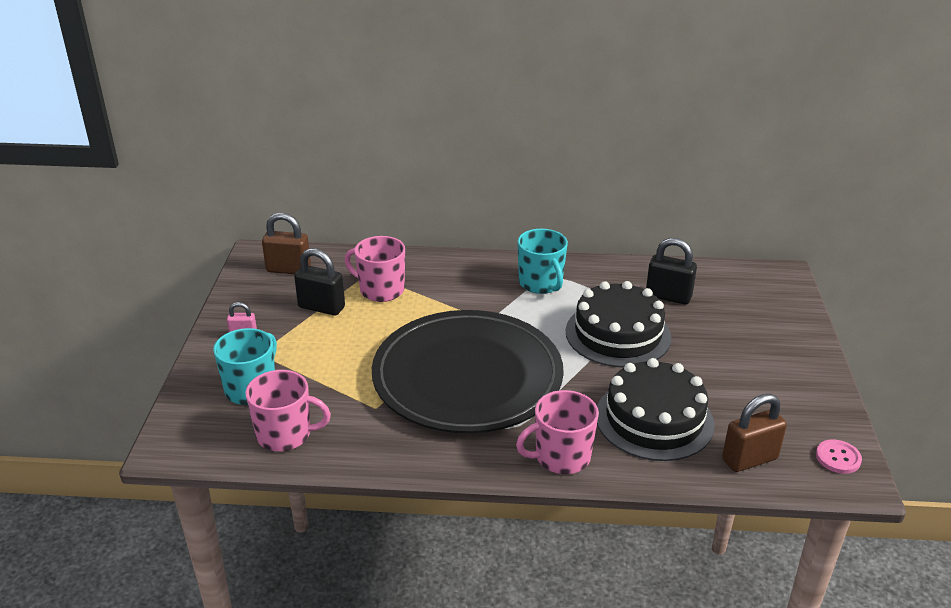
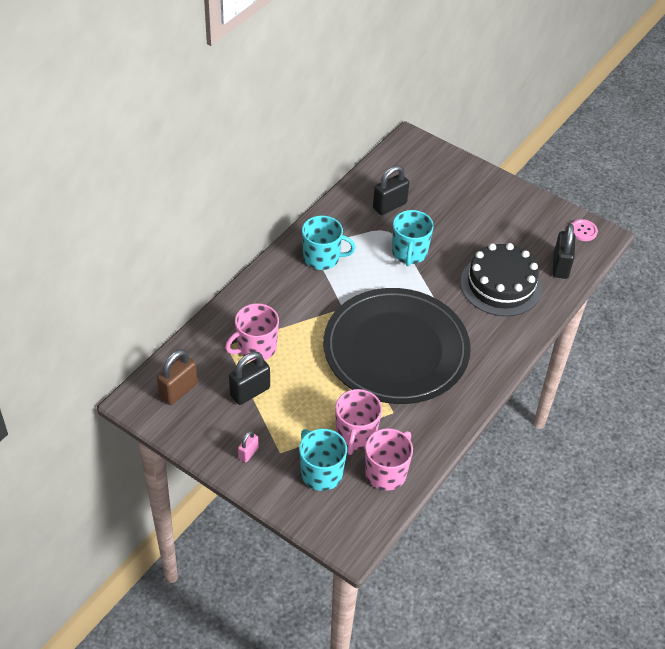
camera: 60 degrees left, 15 degrees up
pink mug [516,390,599,474] -> pink mug moved to [335,389,382,455]
black cake [566,281,671,367] -> turquoise mug [392,210,434,266]
brown padlock [722,394,787,472] -> black padlock [552,224,575,279]

